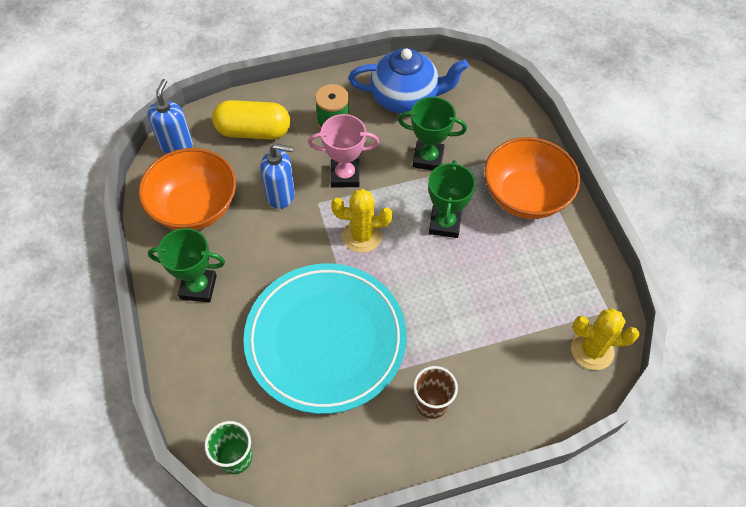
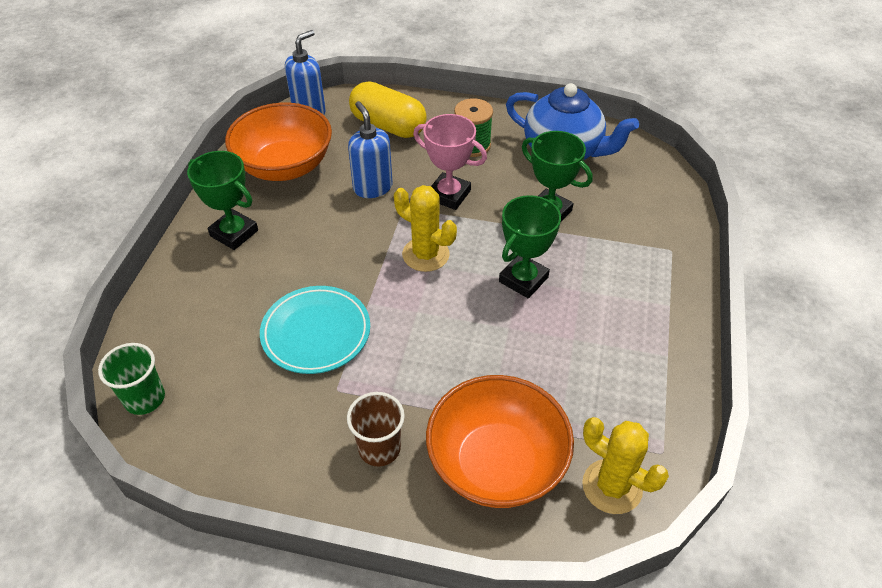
camera: 30 degrees right, 10 degrees down
turquoise plate [243,264,407,414] -> turquoise plate [260,286,370,374], size x0.57
blue soap dispenser [261,144,295,209] -> blue soap dispenser turned 150 degrees counterclockwise [348,101,392,198]
orange bowl [484,137,580,219] -> orange bowl moved to [426,375,574,508]

